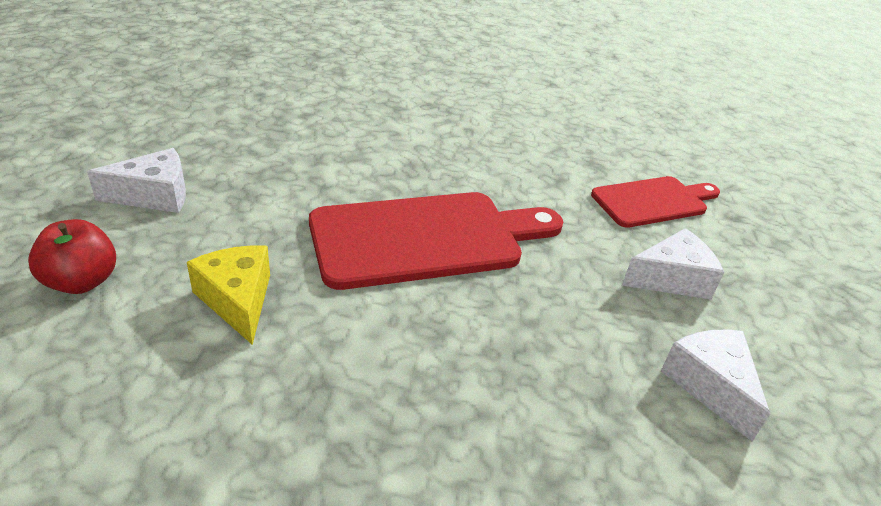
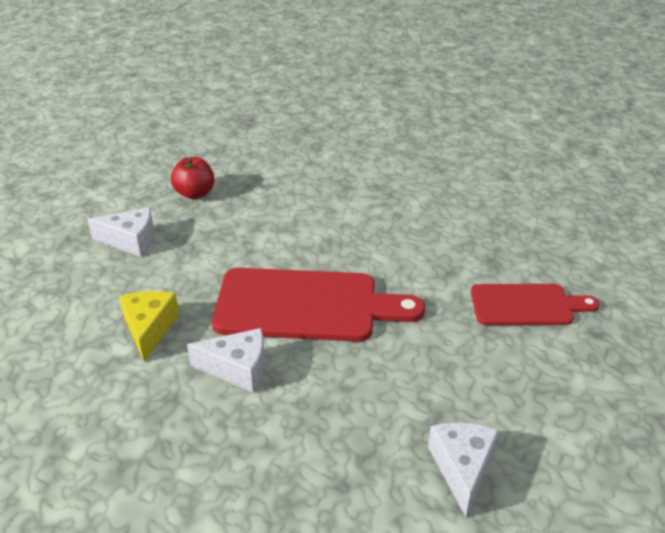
camera: 25 degrees right, 0 degrees up
red apple [28,219,116,294] -> red apple moved to [171,157,215,199]
white cheese [622,228,724,300] -> white cheese moved to [187,328,265,393]

